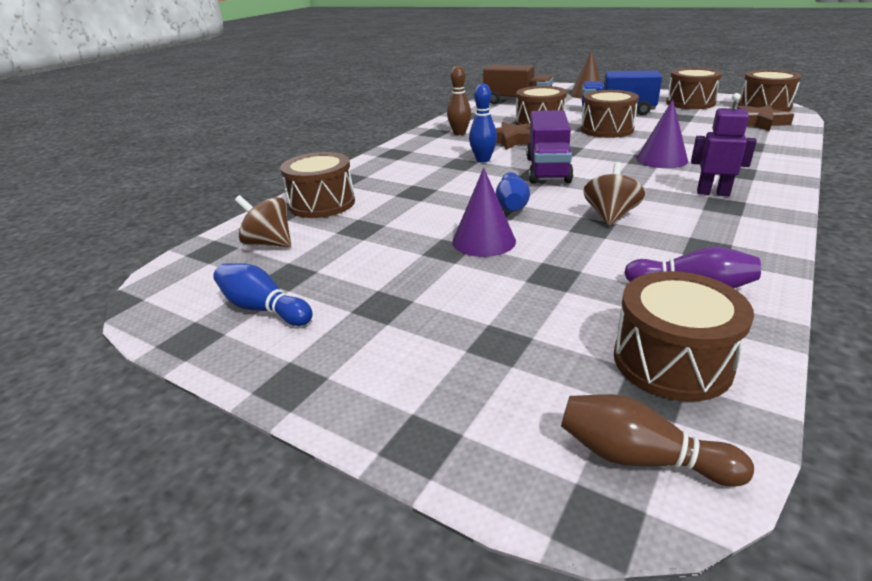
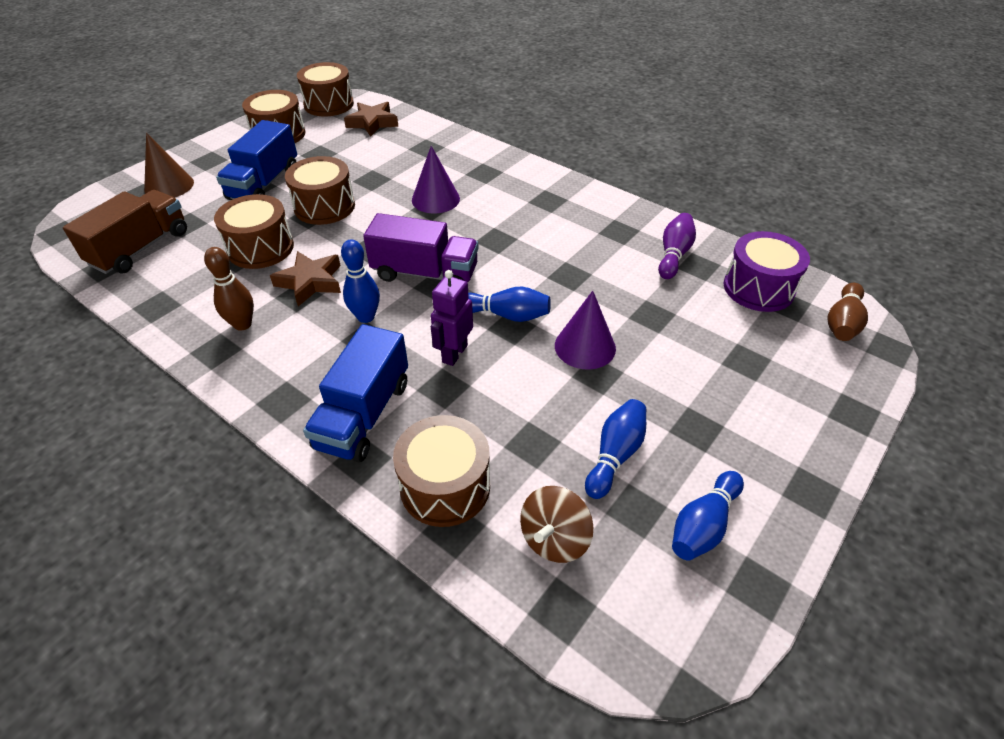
camera: 85 degrees left, 15 degrees up
brown spinning top [583,162,645,226] -> none
brown drum [614,271,754,402] -> purple drum [724,231,810,312]
purple robot [691,93,757,196] -> purple robot moved to [431,270,473,366]
none -> blue truck [303,324,408,462]
none -> blue bowling pin [585,399,646,499]

